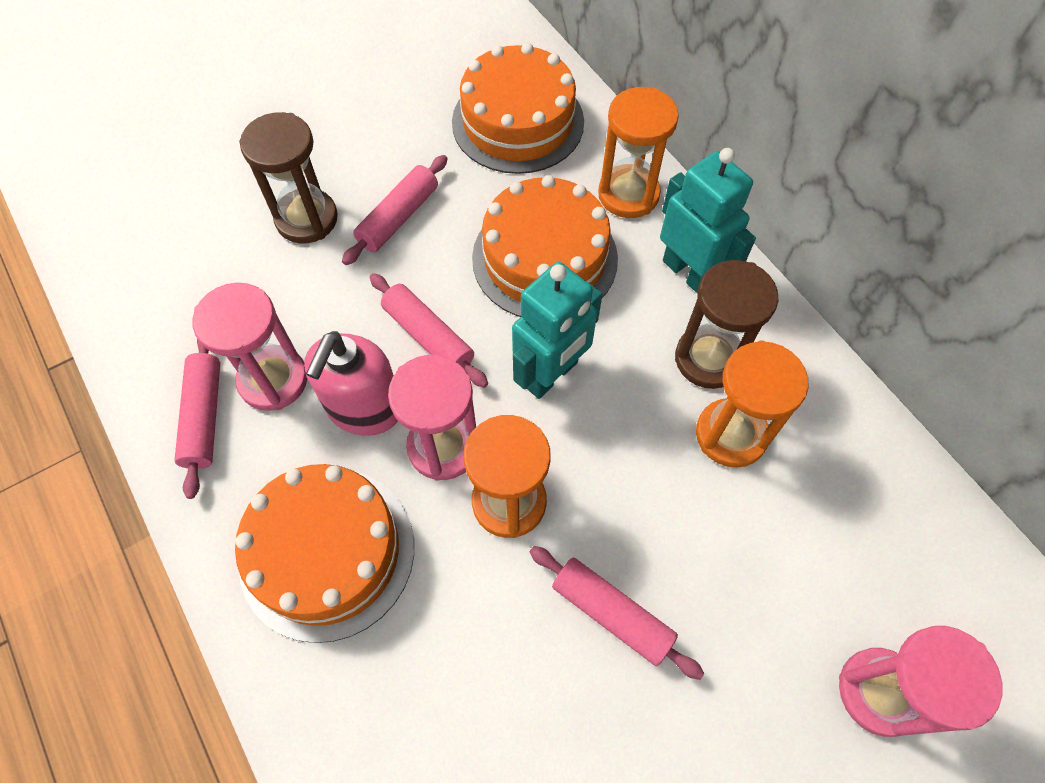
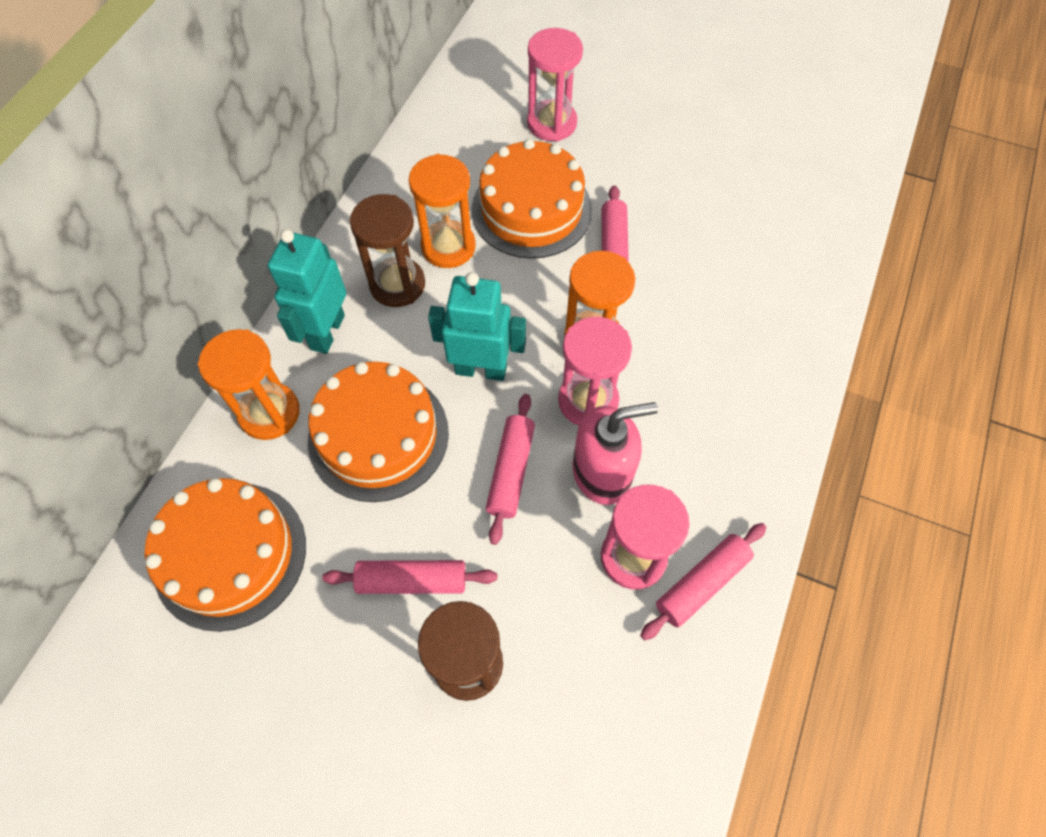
camera: 125 degrees left, 0 degrees up
orange cake [235,464,414,643] -> orange cake moved to [471,139,592,259]

